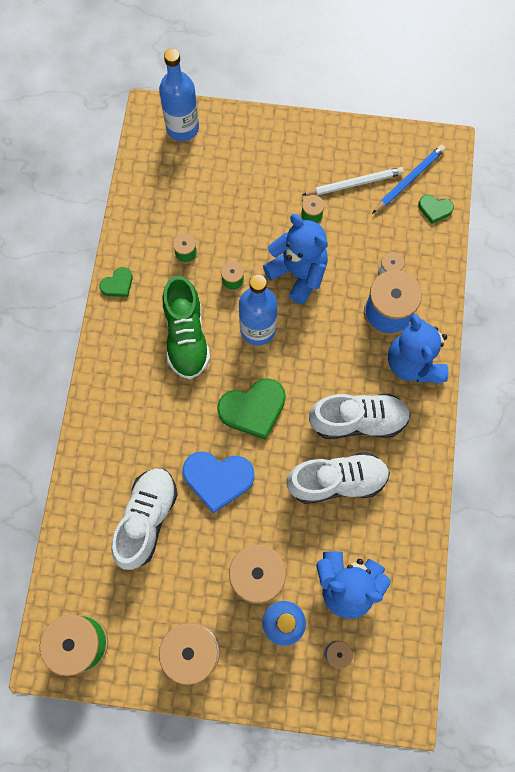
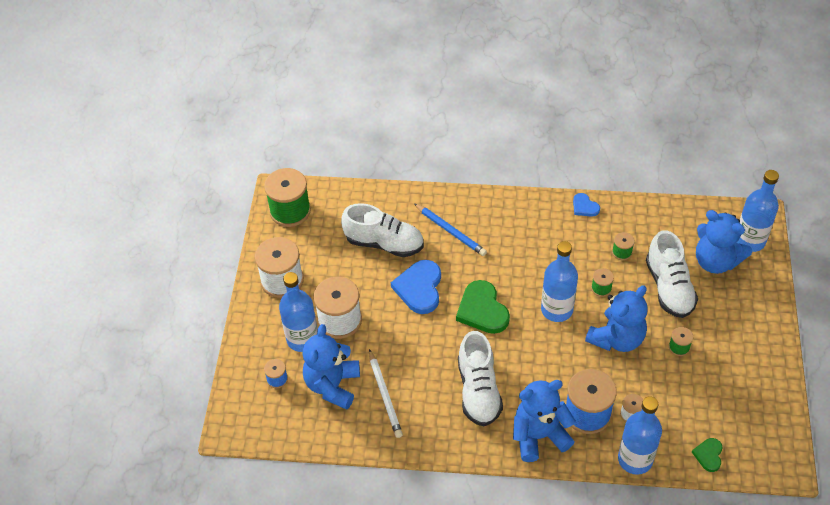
camera: 90 degrees right, 20 degrees down
green heart [99,267,133,297] -> blue heart [573,193,600,217]
green shoe [163,275,210,379] -> none
white shoe [286,452,390,504] -> white shoe moved to [646,230,698,318]
white pencil [302,167,404,196] -> white pencil moved to [369,349,403,438]
blue pencil [372,145,445,214] -> blue pencil moved to [414,203,487,256]
none -> blue bottle [618,396,662,475]
none -> blue teddy bear [696,210,752,274]

